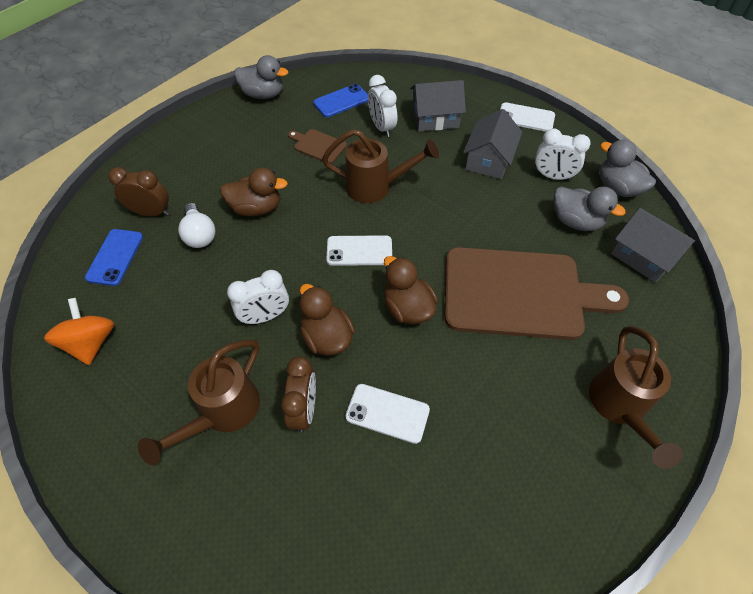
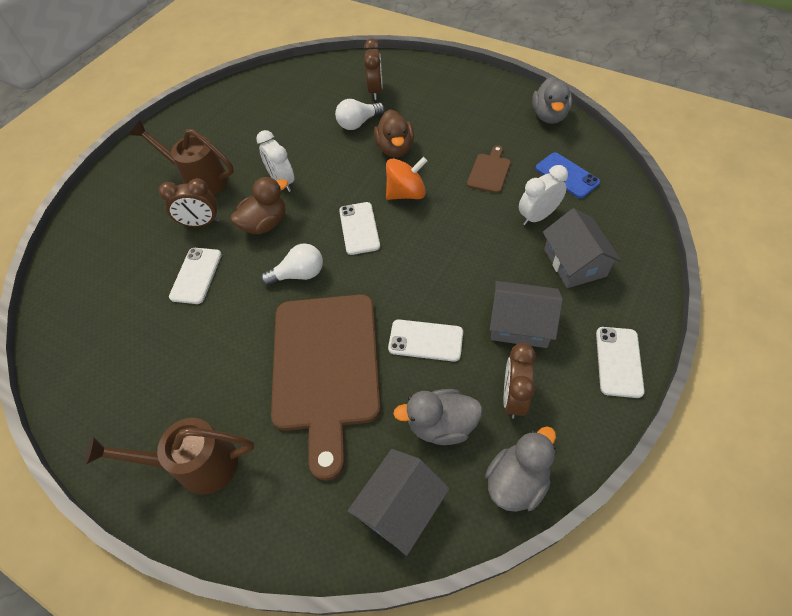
camera: 85 degrees right, 0 degrees up
orange spinning top [44,298,114,365] -> orange spinning top moved to [386,157,427,200]
blue phone [85,229,143,286] -> none
brown watering can [322,129,439,203] -> none
brown duck [384,256,438,324] -> white light bulb [261,243,323,286]
white clock [535,128,591,181] -> brown clock [504,343,535,419]
grey duck [554,186,626,231] -> grey duck turned 60 degrees clockwise [393,389,483,445]
none -> white phone [388,320,463,362]

